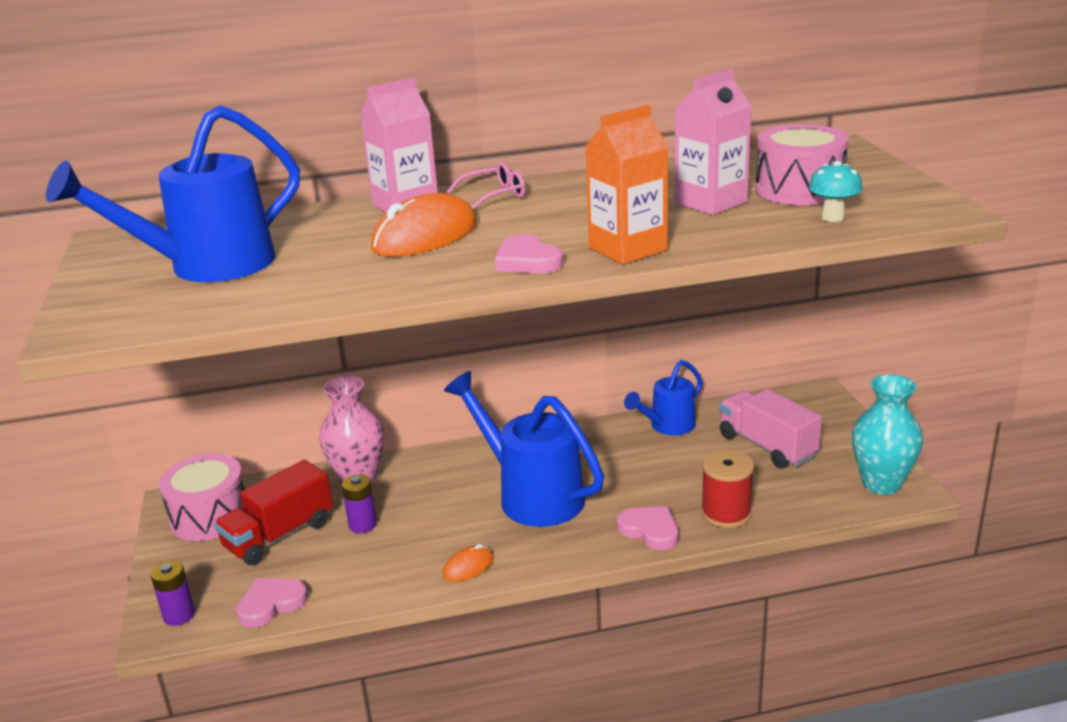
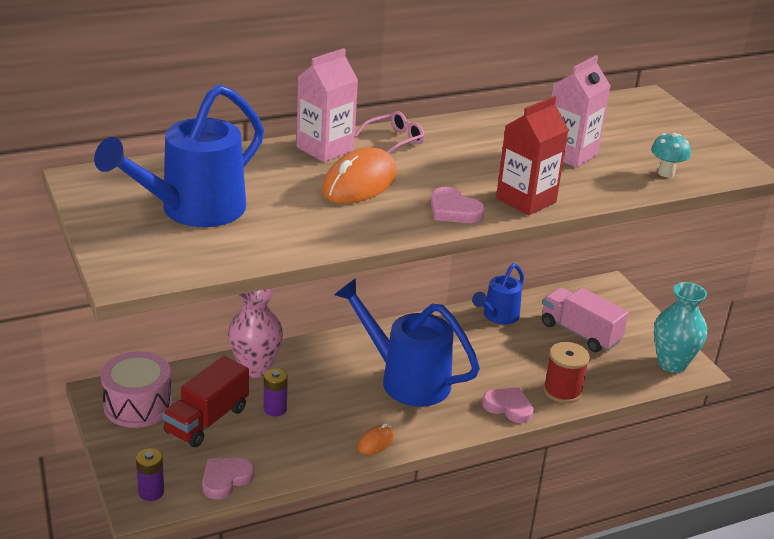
camera: 15 degrees left, 5 degrees up
orange carton [585,105,669,264] -> red carton [496,96,569,216]
pink drum [755,124,848,205] -> none

